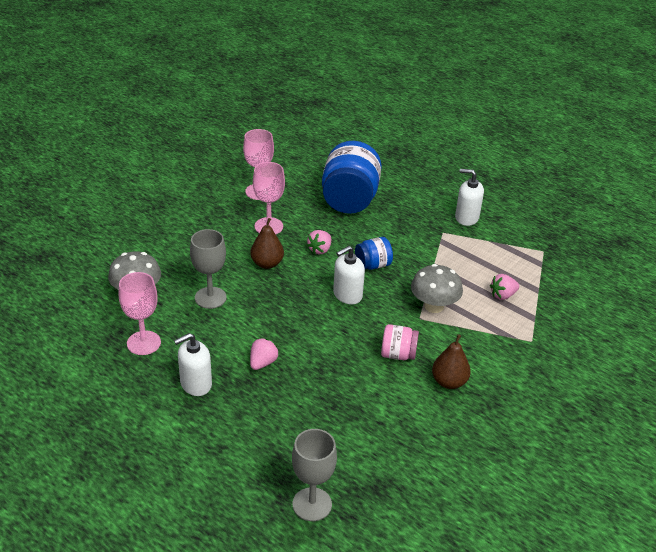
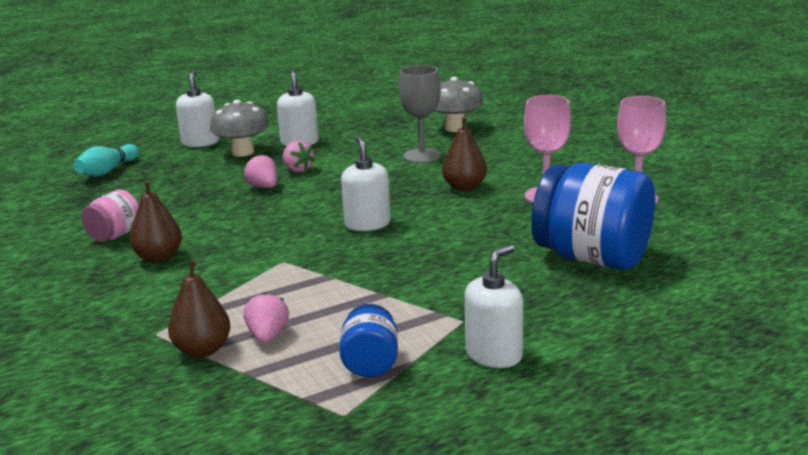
camera: 115 degrees right, 15 degrees down
pink goblet [119,272,161,355] -> none
grey goblet [292,429,337,521] -> turquoise bowling pin [74,144,139,176]
pink strawberry [307,230,331,254] -> pink strawberry moved to [244,154,277,188]
blue jar [355,237,393,270] -> blue jar moved to [339,304,398,377]
pink jar [381,324,419,360] -> pink jar moved to [81,189,139,242]
grey mushroom [411,264,463,313] -> grey mushroom moved to [210,100,270,157]
none -> brown pear [168,259,230,358]
none -> white soap dispenser [176,71,219,147]

